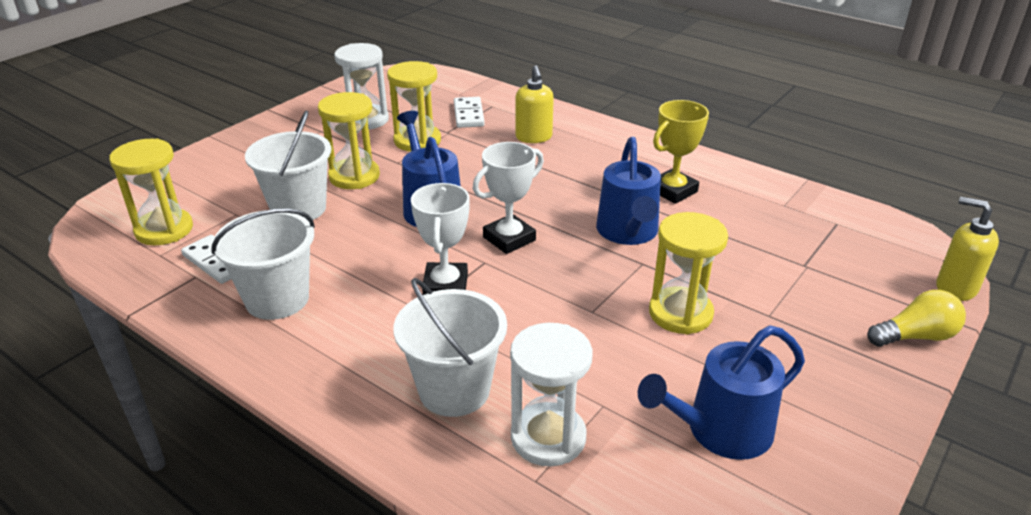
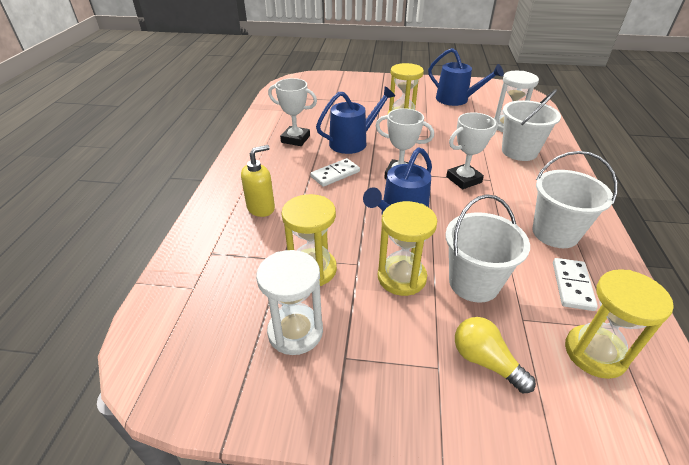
camera: 120 degrees left, 5 degrees up
white domino [454,97,485,128] -> white domino moved to [311,158,360,187]
yellow trophy [653,100,709,204] -> white trophy [268,78,317,146]
yellow light bulb [867,290,966,347] -> yellow light bulb moved to [455,317,536,393]
yellow soap dispenser [936,197,999,301] -> none

